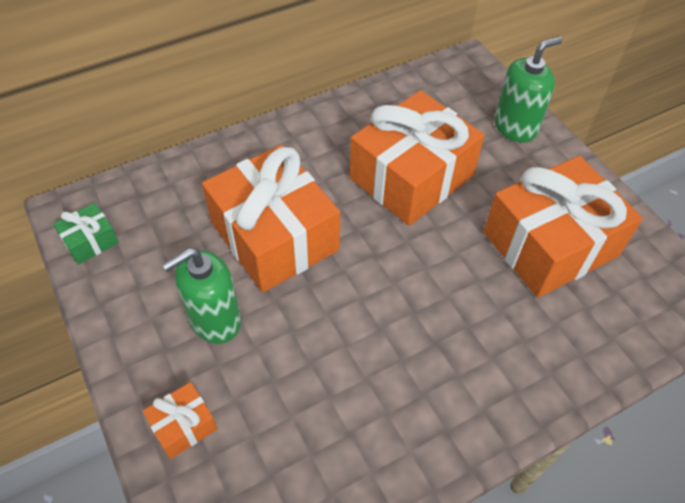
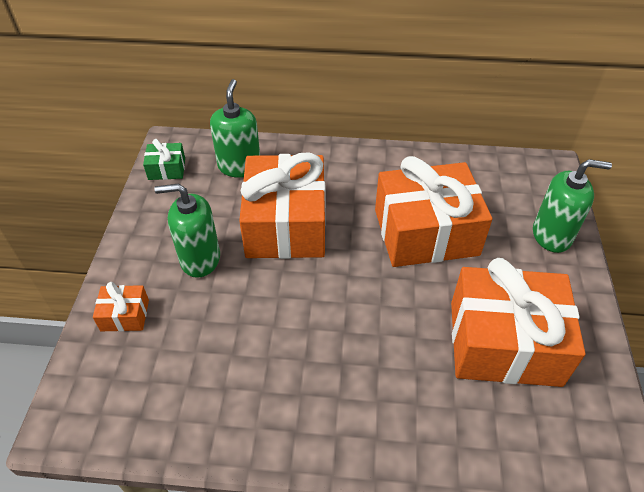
camera: 35 degrees right, 5 degrees down
none -> green soap dispenser [210,79,260,178]

